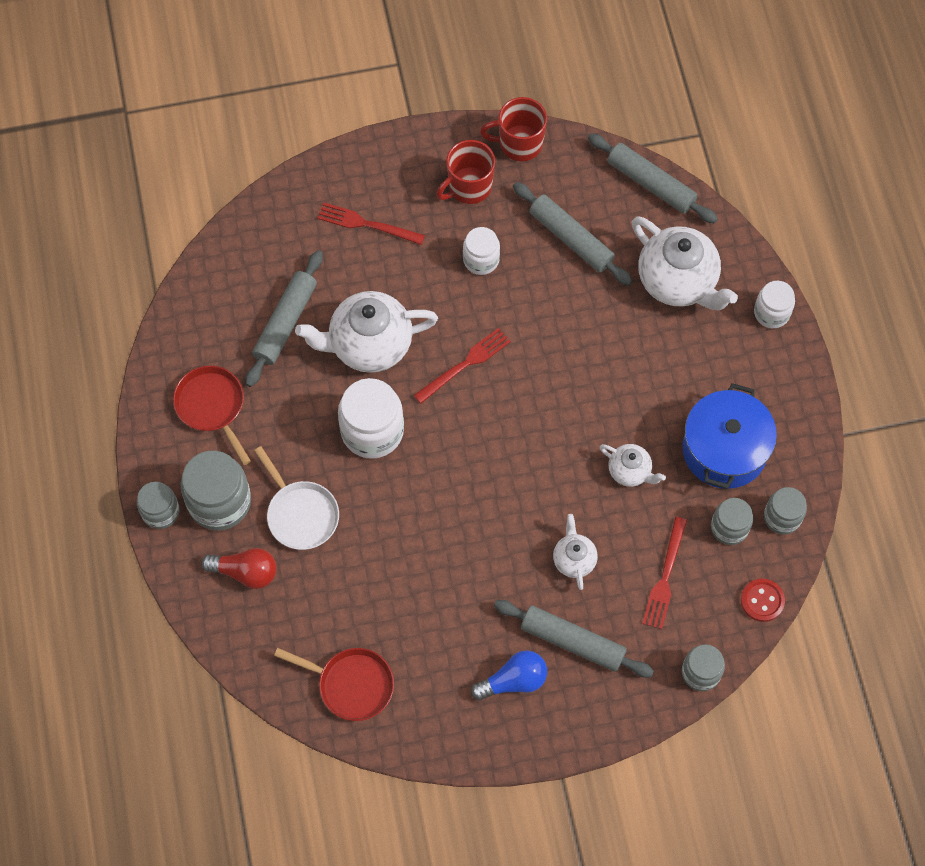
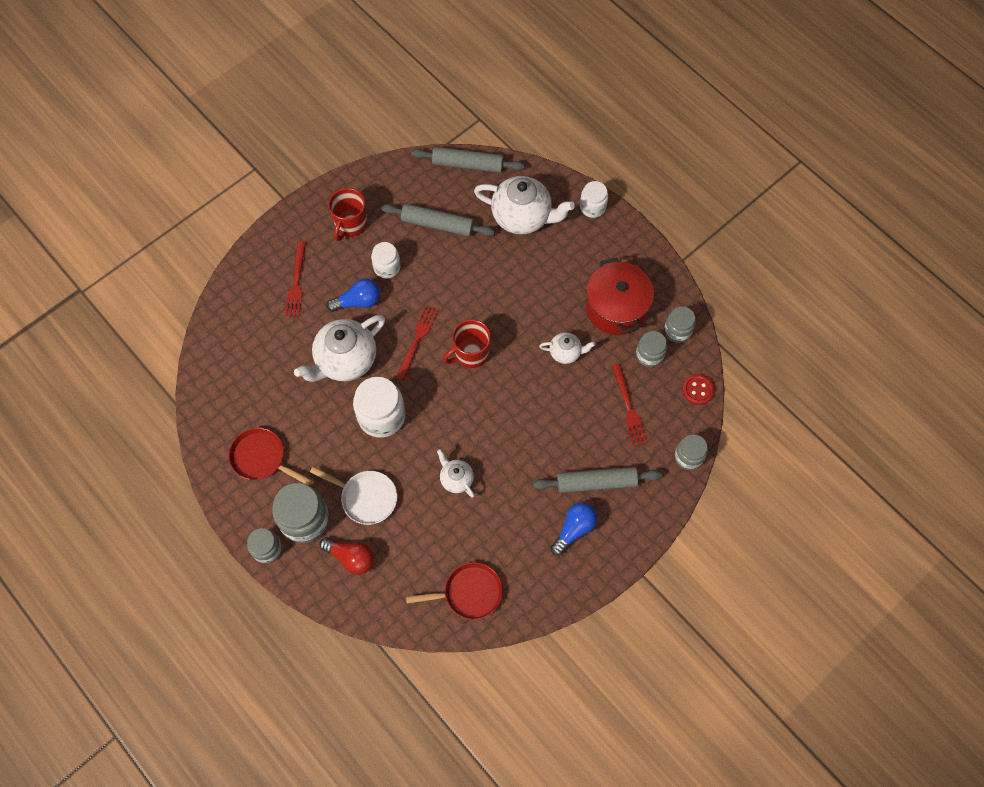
camera: 30 degrees left, 0 degrees up
red light bulb [201,548,277,589] -> red light bulb turned 45 degrees clockwise [319,537,375,575]
grey rolling pin [246,250,323,387] -> none
red fork [317,202,425,245] -> red fork turned 75 degrees counterclockwise [285,241,306,317]
red mug [480,97,547,161] -> red mug moved to [443,319,491,368]
white teapot [553,514,598,590] -> white teapot moved to [437,449,474,498]
blue pot [682,383,777,489] -> red pot [586,258,654,335]
none -> blue light bulb [326,279,380,312]

